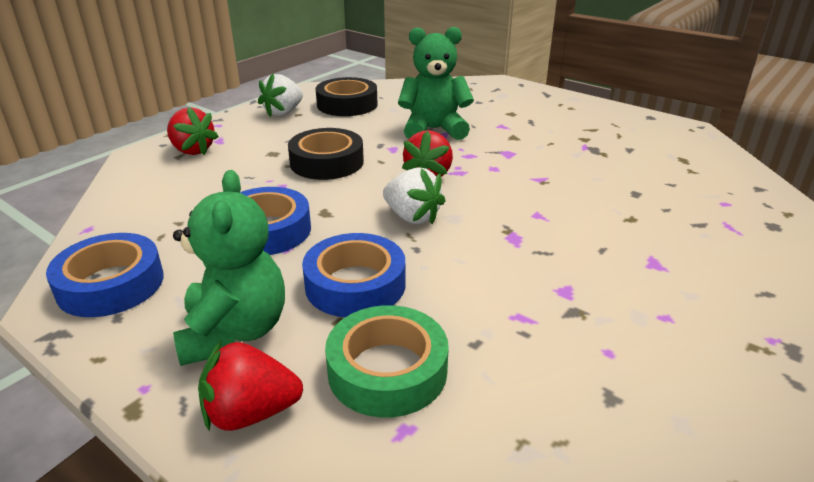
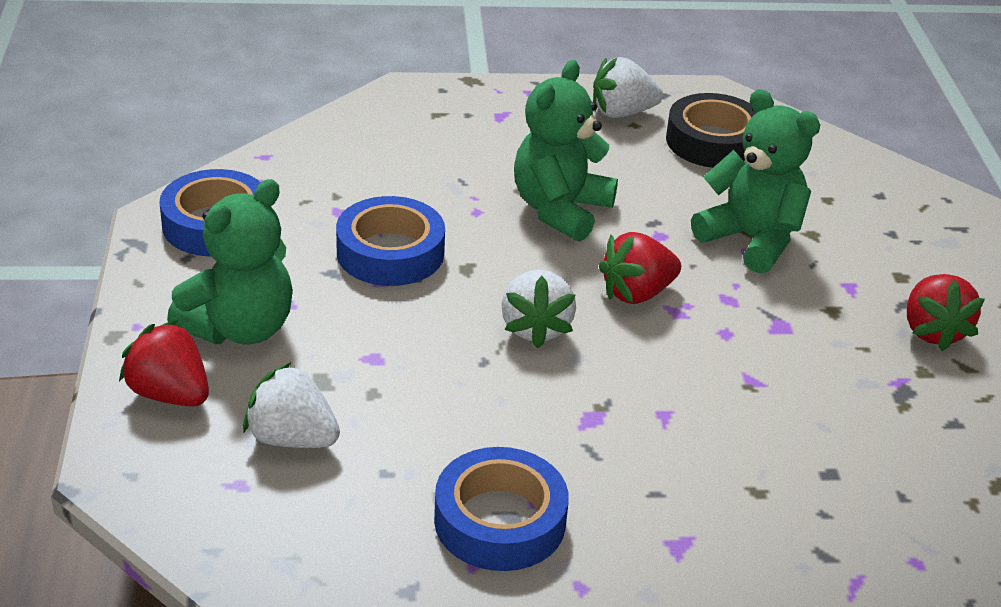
camera: 45 degrees right, 5 degrees up
red strawberry [167,107,219,155] -> red strawberry moved to [907,274,985,351]
black tape [288,128,364,180] -> green teddy bear [514,60,618,242]
blue tape [302,233,405,317] -> blue tape moved to [434,447,569,571]
green tape [325,305,449,418] -> white strawberry [243,362,340,448]

